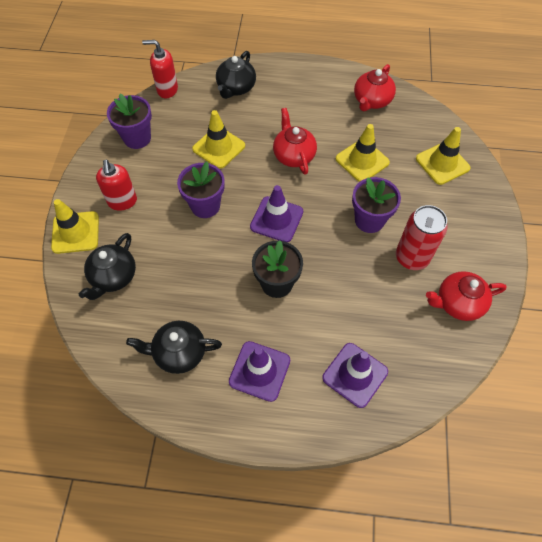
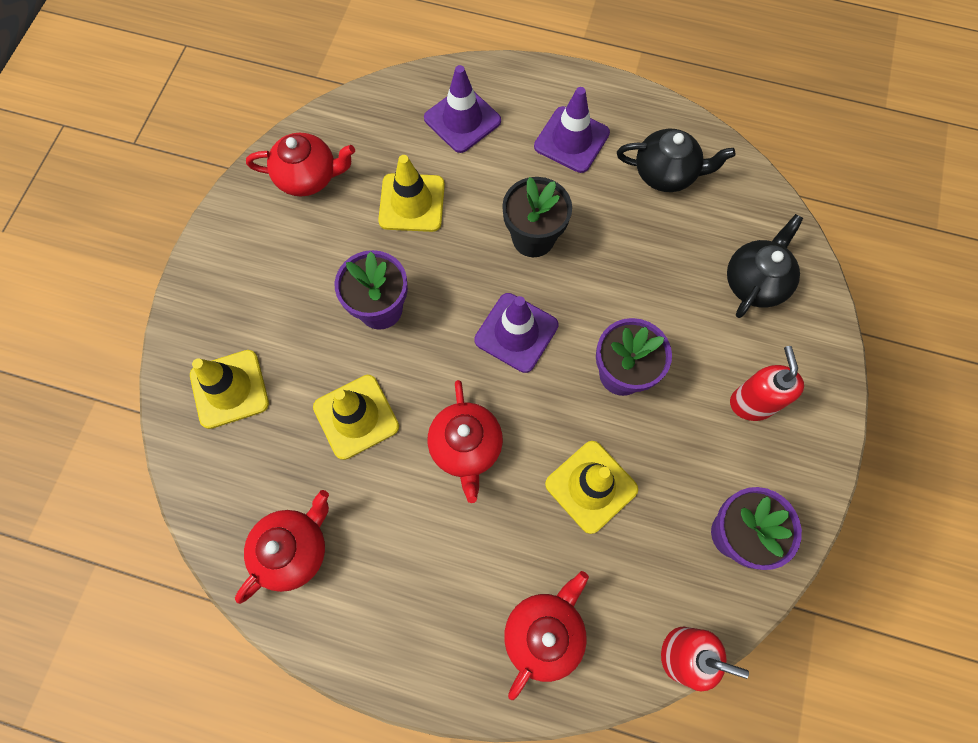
camera: 170 degrees left, 10 degrees up
yellow traffic cone [51,199,99,254] -> yellow traffic cone moved to [378,155,445,232]
black teapot [216,51,256,99] -> red teapot [504,571,589,700]
red can [396,205,448,270] -> none

